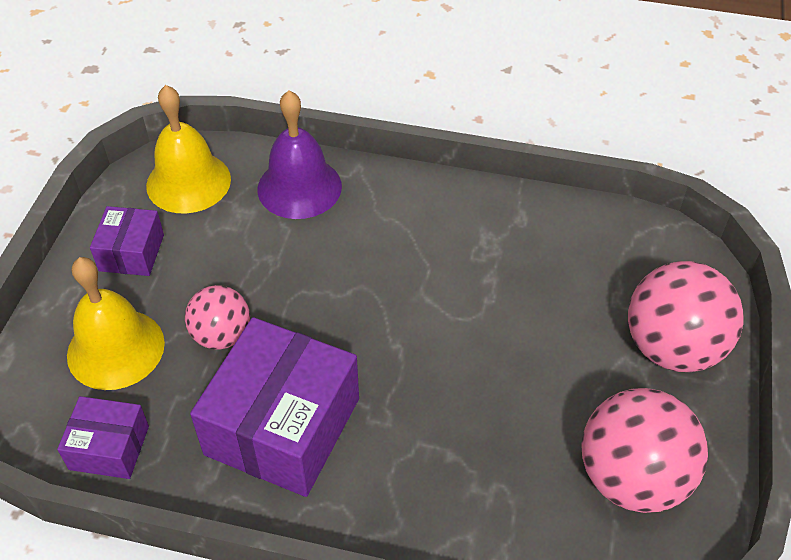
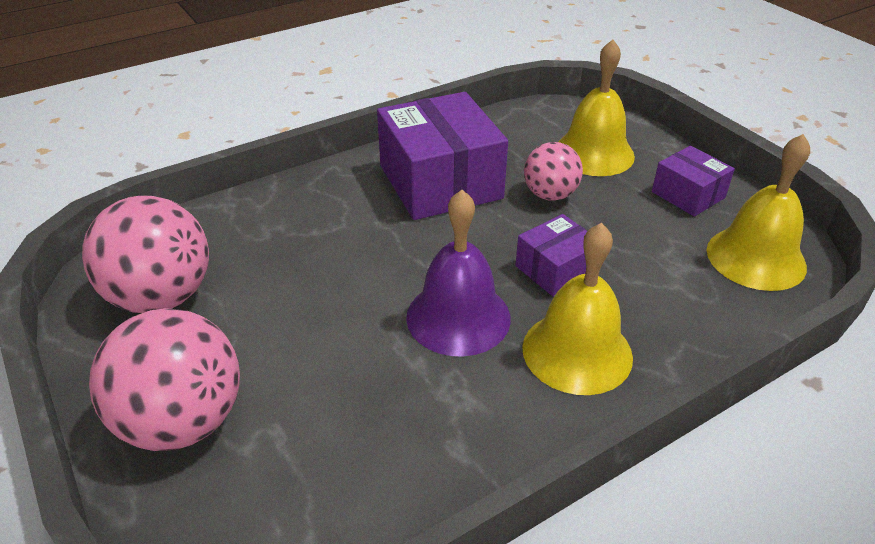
camera: 135 degrees right, 10 degrees down
purple box [57,396,149,479] -> purple box moved to [515,214,587,297]
purple bell [257,90,342,219] -> purple bell moved to [406,190,511,357]
none -> yellow bell [522,223,633,395]

